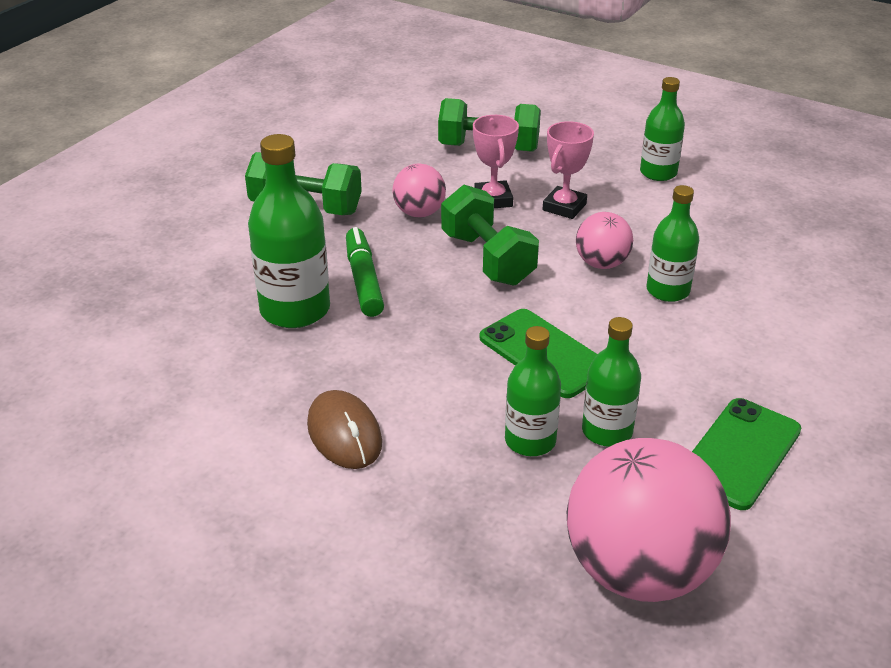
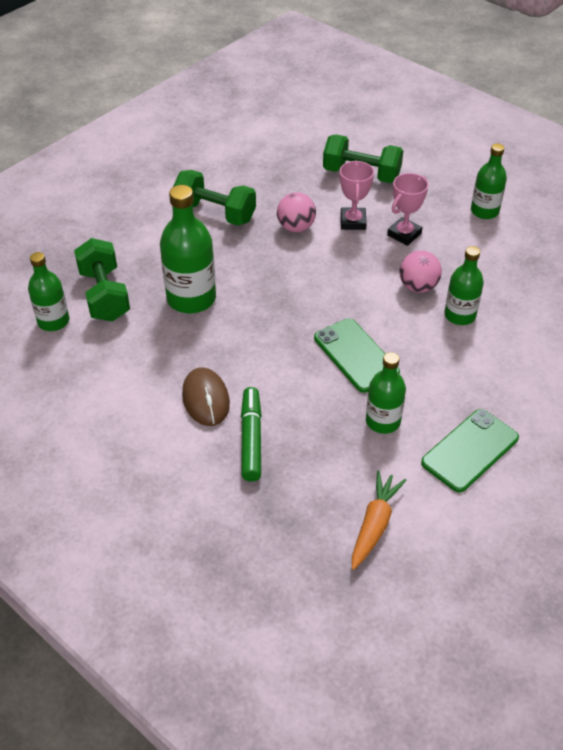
camera: 10 degrees right, 10 degrees up
green marker [346,227,384,317] -> green marker moved to [241,387,262,482]
green dumbbell [441,185,539,286] -> green dumbbell moved to [74,238,130,322]
green bottle [505,326,561,456] -> green bottle moved to [28,252,69,331]
pink ball [567,438,731,602] -> orange carrot [352,470,407,570]

